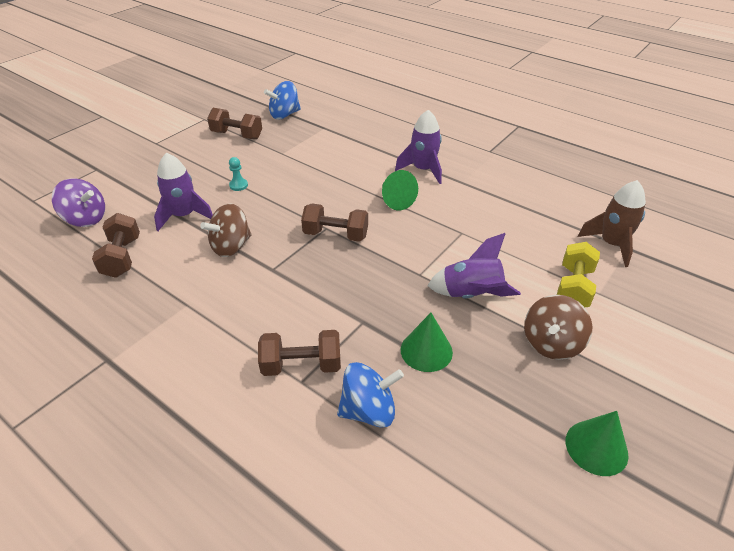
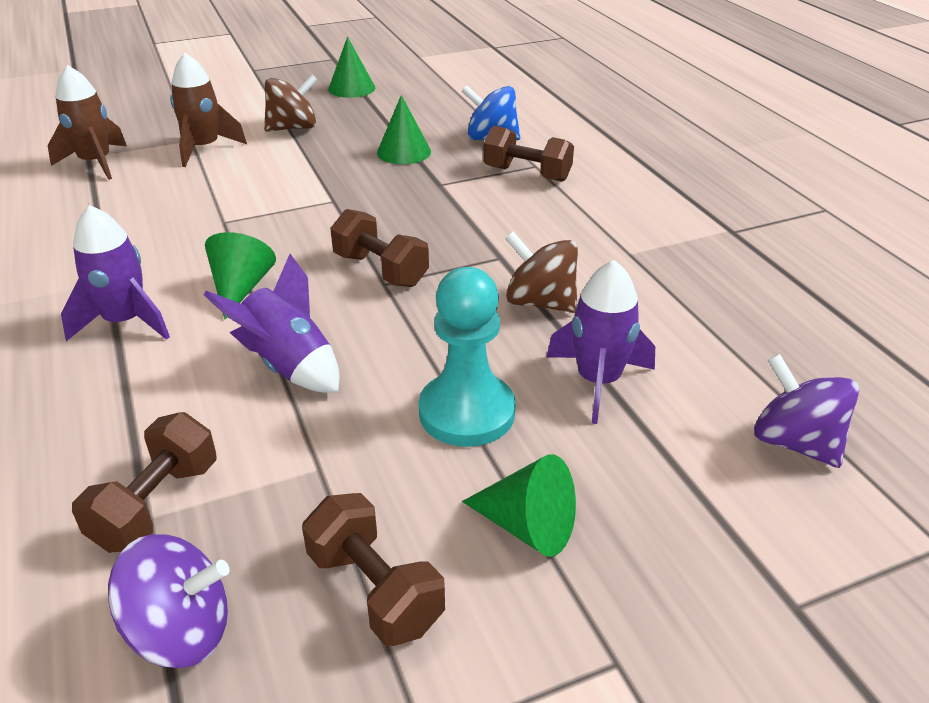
camera: 150 degrees left, 5 degrees down
brown dumbbell [92,213,140,278] -> brown dumbbell moved to [72,412,217,553]
brown spinning top [200,203,252,257] -> brown spinning top turned 135 degrees counterclockwise [505,232,578,313]
turquoise pawn [229,157,248,191] -> turquoise pawn [418,267,516,447], size x2.37
blue spinning top [264,81,301,119] -> purple spinning top [108,534,230,668]
purple rocket [428,233,521,298] -> purple rocket moved to [203,254,339,392]
yellow dumbbell [557,242,600,307] -> brown rocket [170,53,247,167]
none -> green cone [462,454,576,557]

